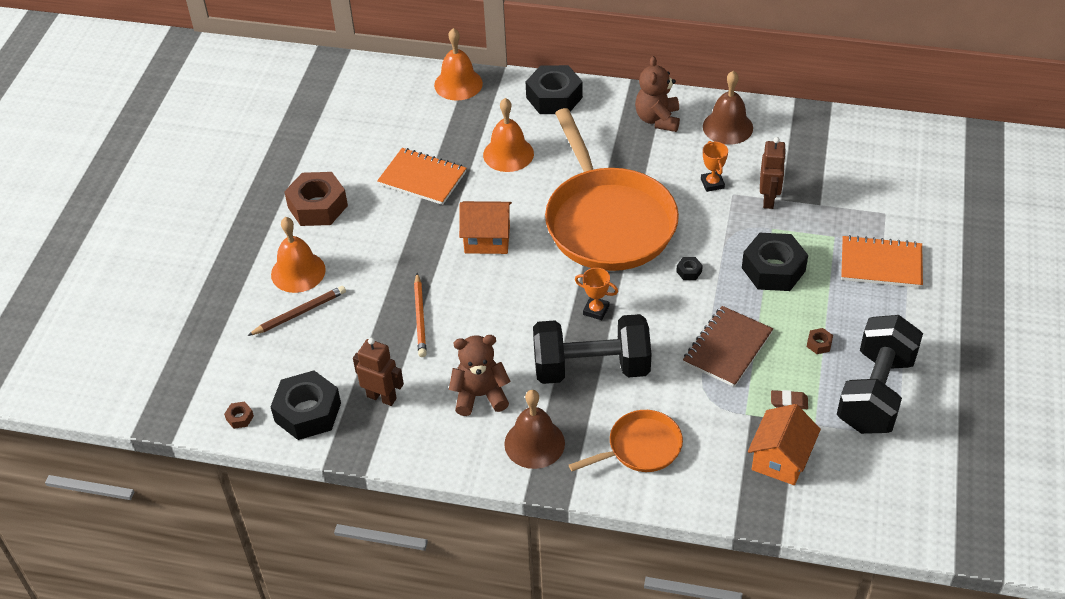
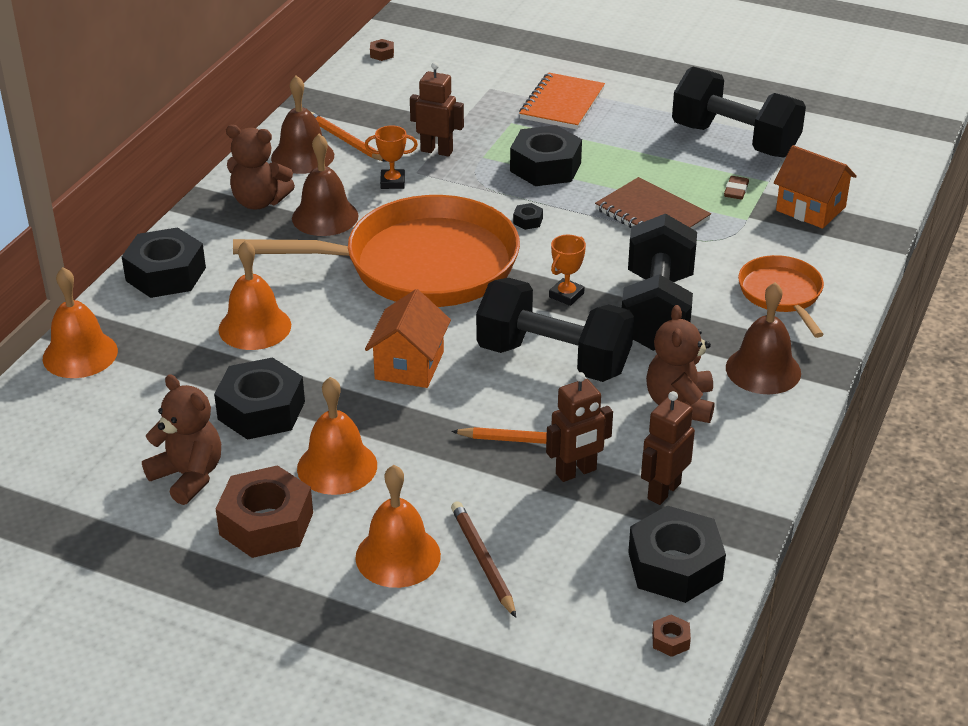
camera: 80 degrees left, 10 degrees down
orange notebook [377,148,467,205] -> black nut [214,357,305,440]
brown nut [807,328,833,354] -> brown nut moved to [370,39,394,61]
none -> brown teddy bear [142,374,221,505]
none -> brown bell [292,134,359,236]
none -> orange bell [297,377,377,495]
none -> orange pencil [311,112,387,162]
none -> black dumbbell [476,278,634,382]
none -> brown robot [546,372,613,482]

